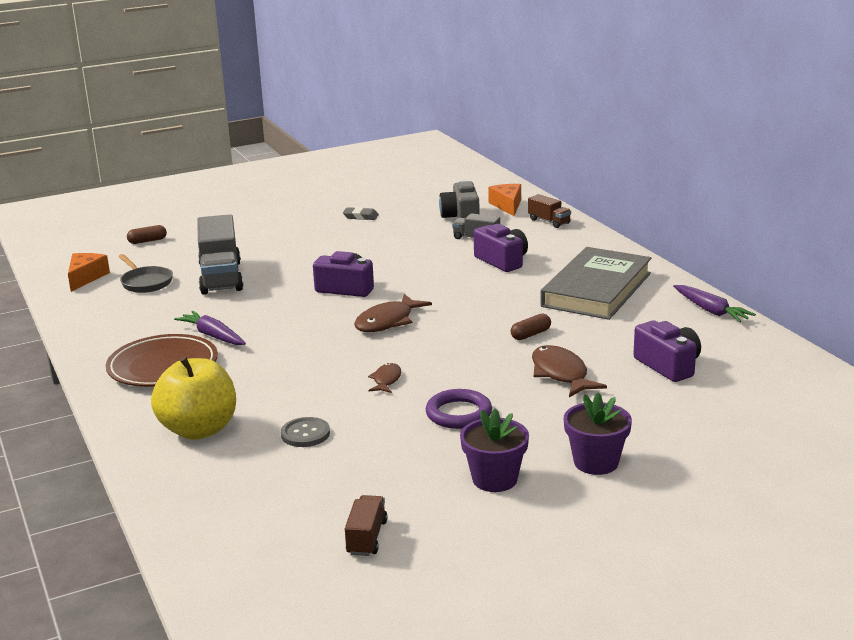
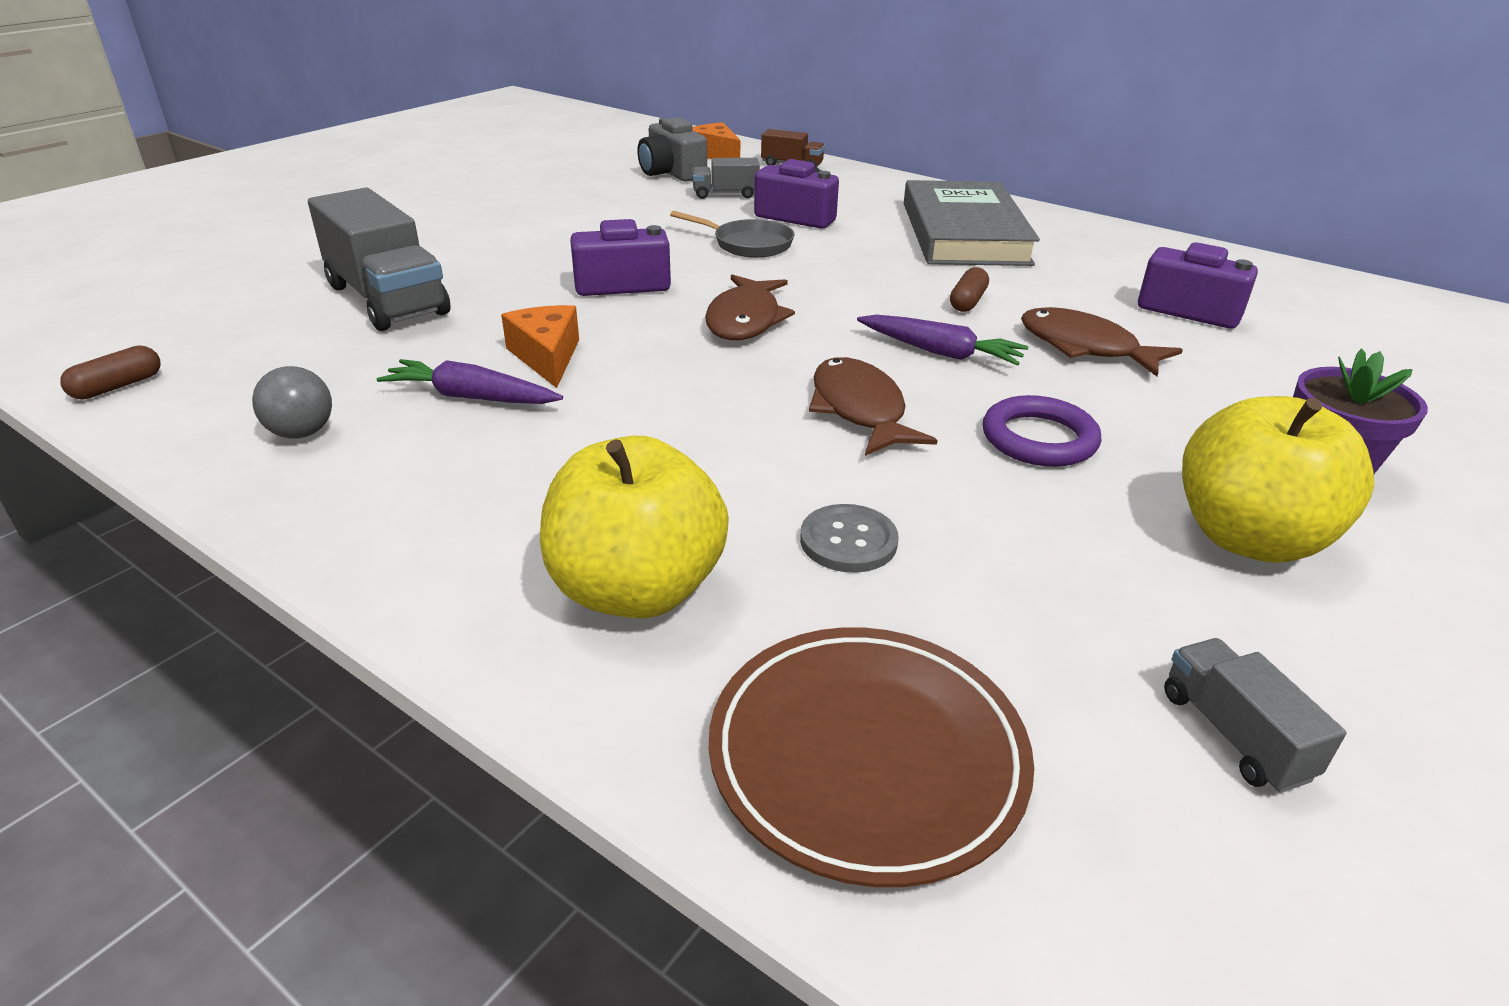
camera: 30 degrees left, 10 degrees up
orange cheese [68,253,110,292] -> orange cheese moved to [501,305,579,388]
brown plate [106,334,218,387] -> brown plate moved to [709,627,1034,887]
grey pan [118,254,173,293] -> grey pan moved to [670,211,794,258]
brown capsule [127,225,167,244] -> brown capsule moved to [60,345,161,399]
grey eraser [343,207,379,220] -> none
brown truck [345,495,387,556] -> grey truck [1164,638,1347,793]
brown fish [368,363,401,393] -> brown fish [809,357,937,456], size x1.76
purple flower pot [460,408,529,492] -> yellow apple [1182,396,1374,563]
purple carrot [673,285,756,322] -> purple carrot moved to [857,315,1029,366]
none -> grey ball [252,366,332,438]

